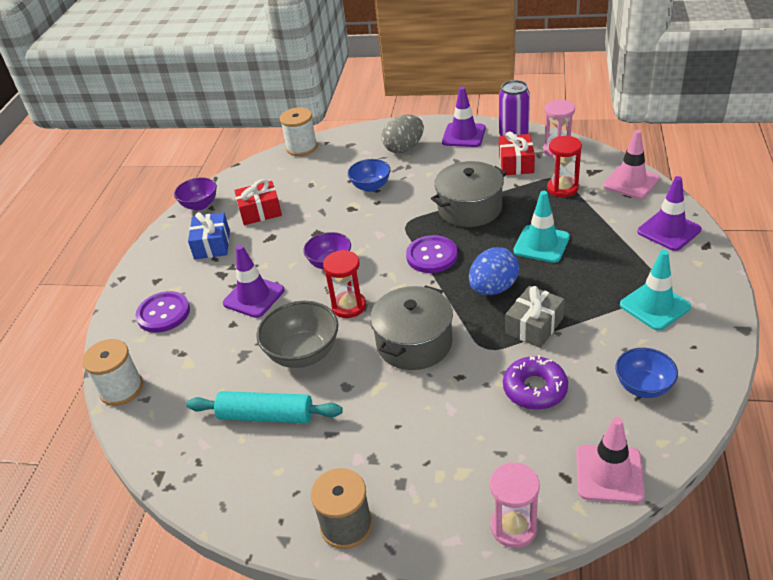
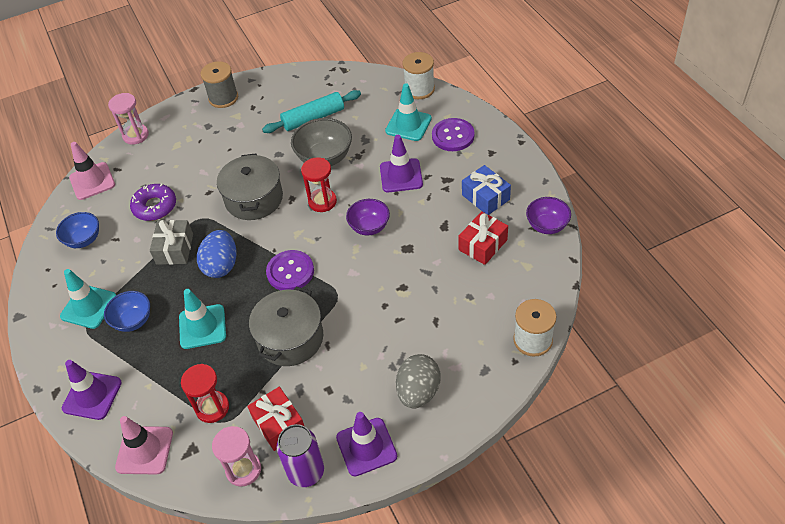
camera: 145 degrees right, 10 degrees up
blue bowl [348,159,390,192] -> blue bowl moved to [104,291,150,332]
none -> turquoise traffic cone [385,83,432,141]

